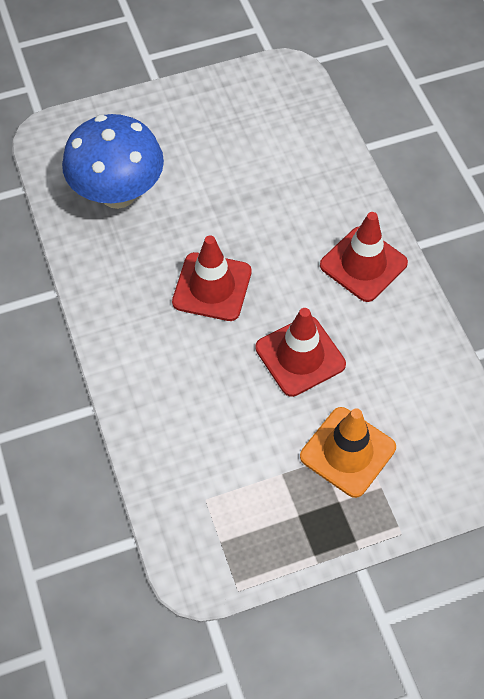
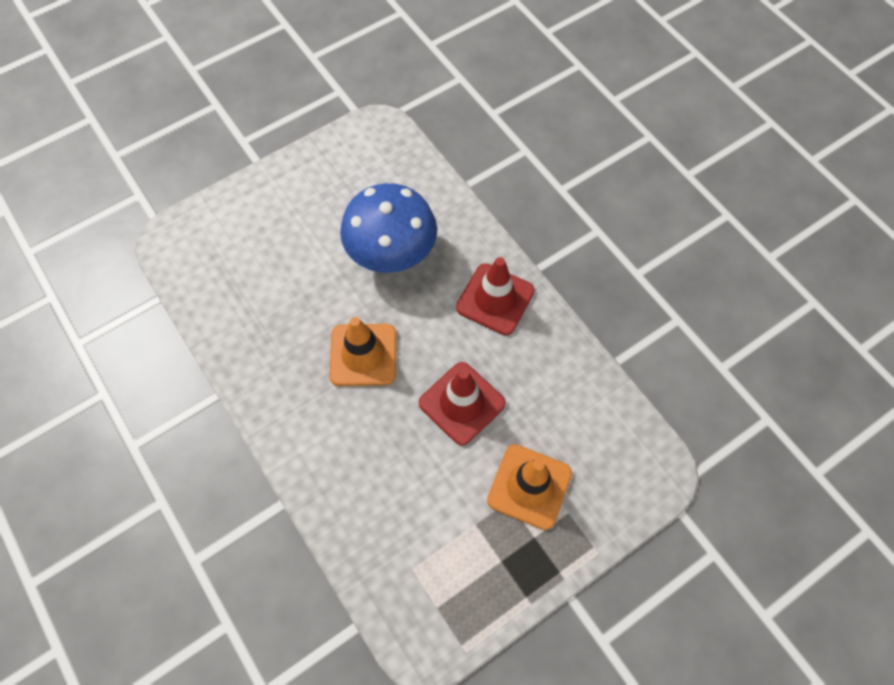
camera: 15 degrees left, 5 degrees up
blue mushroom [62,114,164,209] -> blue mushroom moved to [340,183,437,273]
red traffic cone [172,235,252,321] -> orange traffic cone [329,317,396,386]

